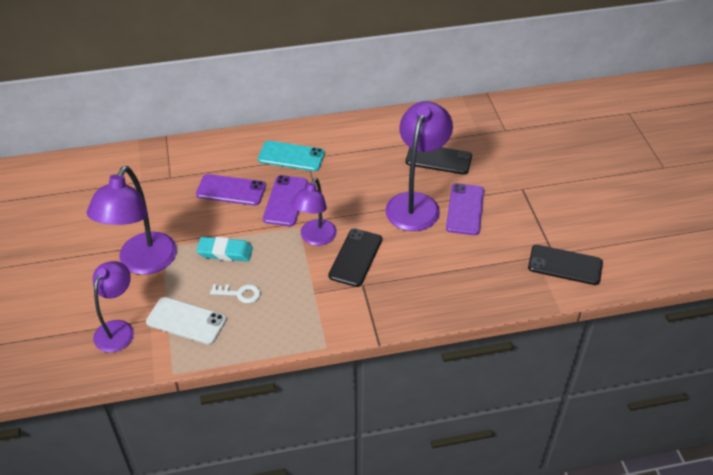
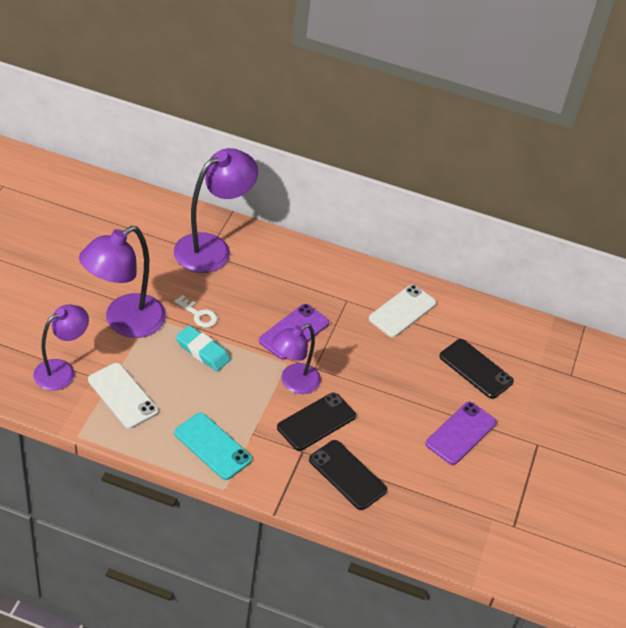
camera: 25 degrees right, 0 degrees up
purple phone [196,174,266,206] -> none
white key [210,284,261,303] -> white key moved to [174,295,218,328]
turquoise phone [258,141,325,171] -> turquoise phone moved to [174,413,252,480]
purple lamp [385,101,453,231] -> purple lamp moved to [174,148,258,273]
black phone [528,245,603,285] -> black phone moved to [309,440,387,510]
none -> white phone [369,284,436,337]

